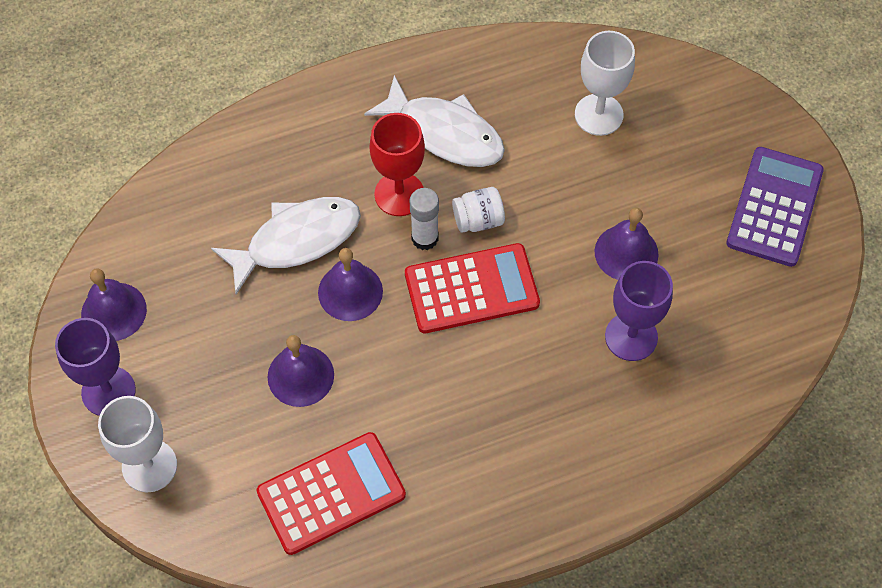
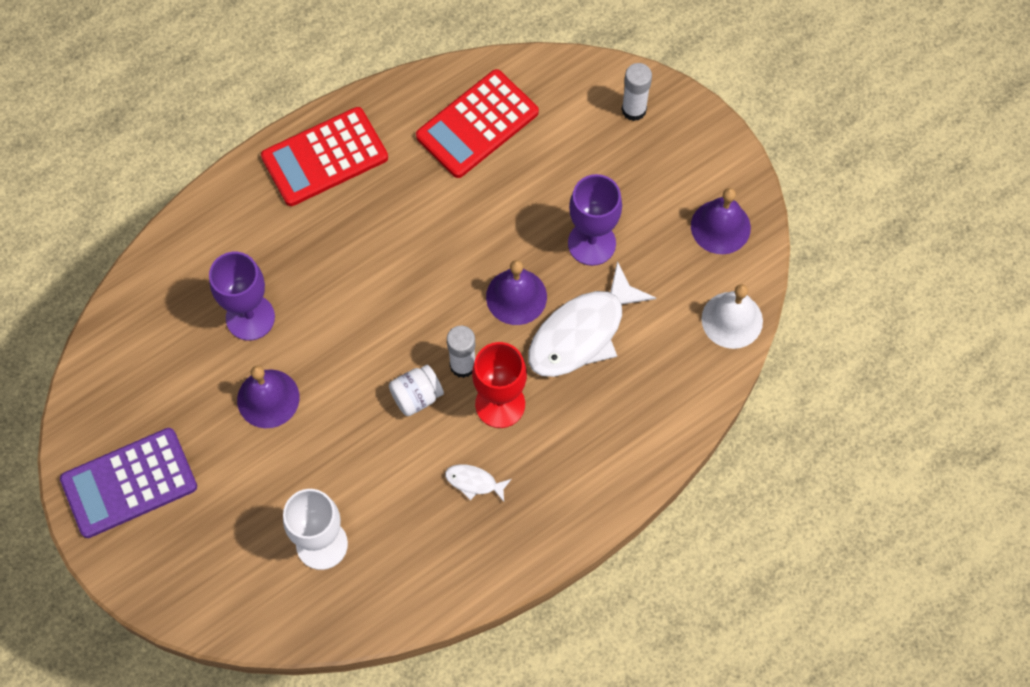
camera: 165 degrees right, 5 degrees up
purple goblet [55,318,136,416] -> purple goblet moved to [568,174,622,266]
white goblet [98,396,177,492] -> white glue stick [622,63,652,121]
purple bell [268,335,334,407] -> none
white fish [364,75,505,167] -> white fish [445,464,512,502], size x0.44
red calculator [405,243,540,333] -> red calculator moved to [261,107,388,206]
purple calculator [726,147,824,267] -> purple calculator turned 60 degrees clockwise [60,428,197,538]
none -> white bell [701,284,763,349]

